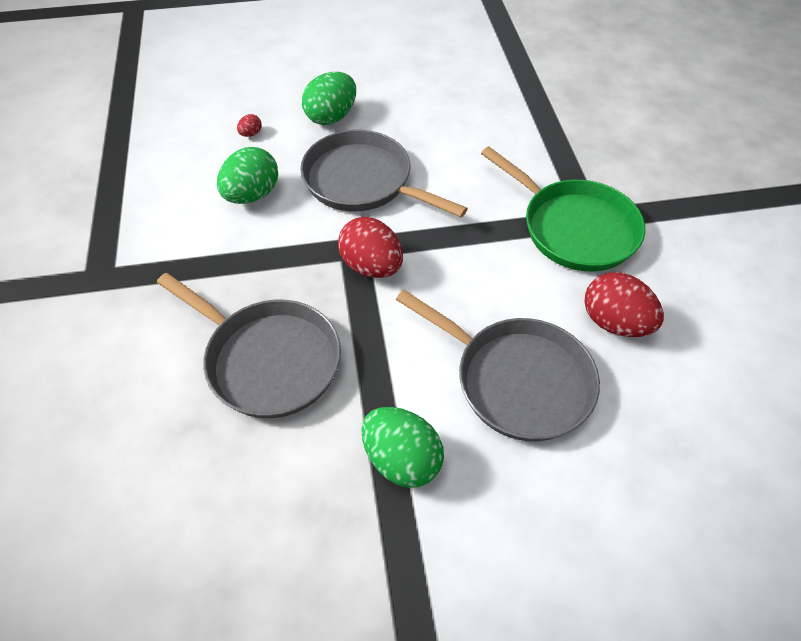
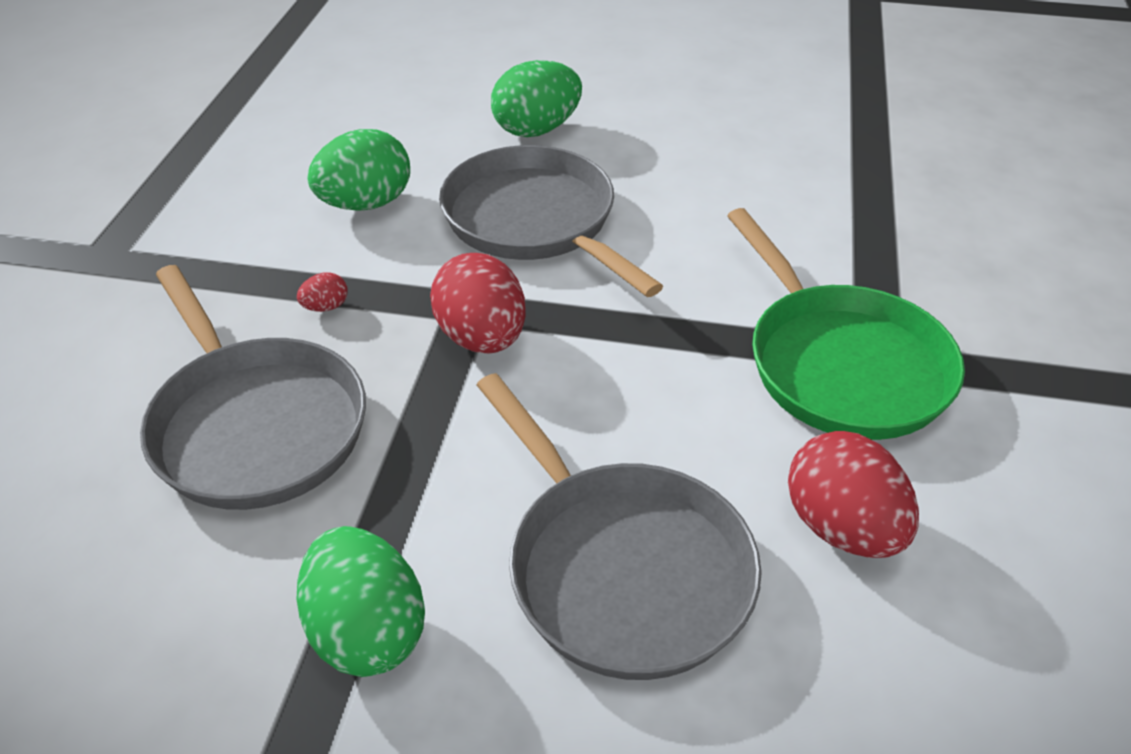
camera: 20 degrees right, 10 degrees down
red egg [237,114,262,137] -> red egg moved to [297,272,348,312]

